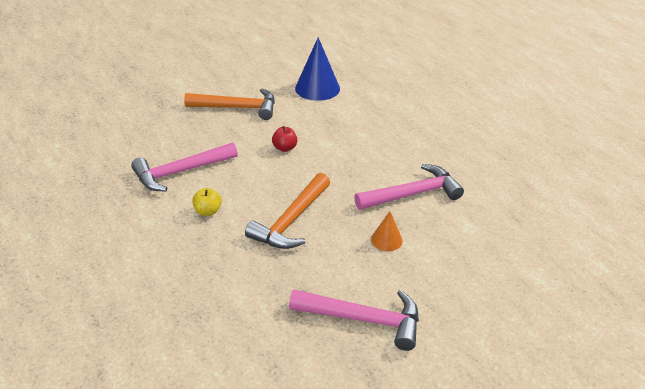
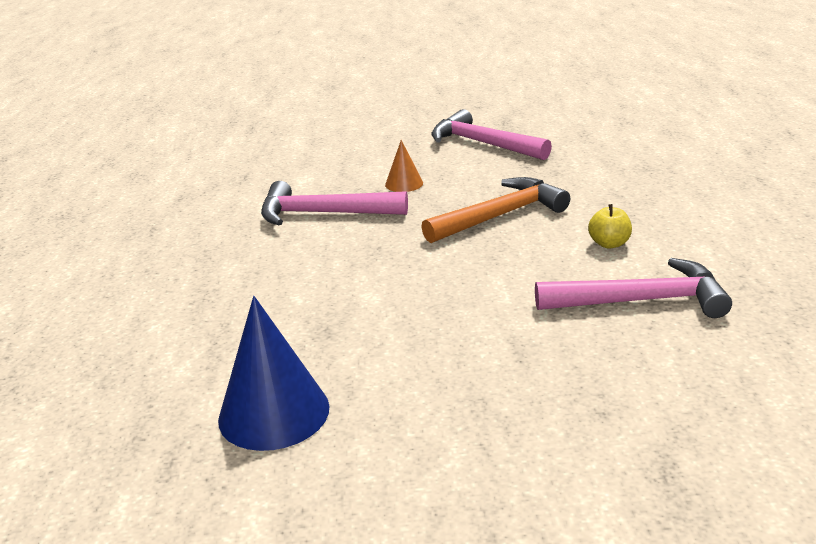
camera: 150 degrees left, 10 degrees down
orange hammer [184,89,275,120] -> none
red apple [272,126,298,152] -> none

